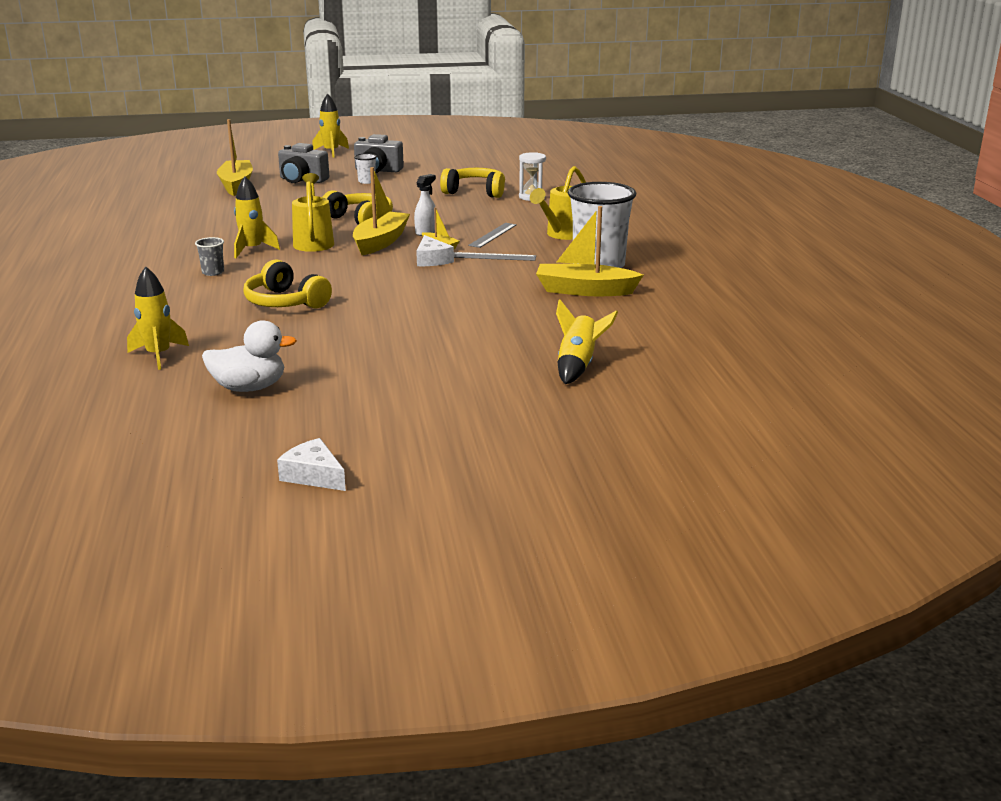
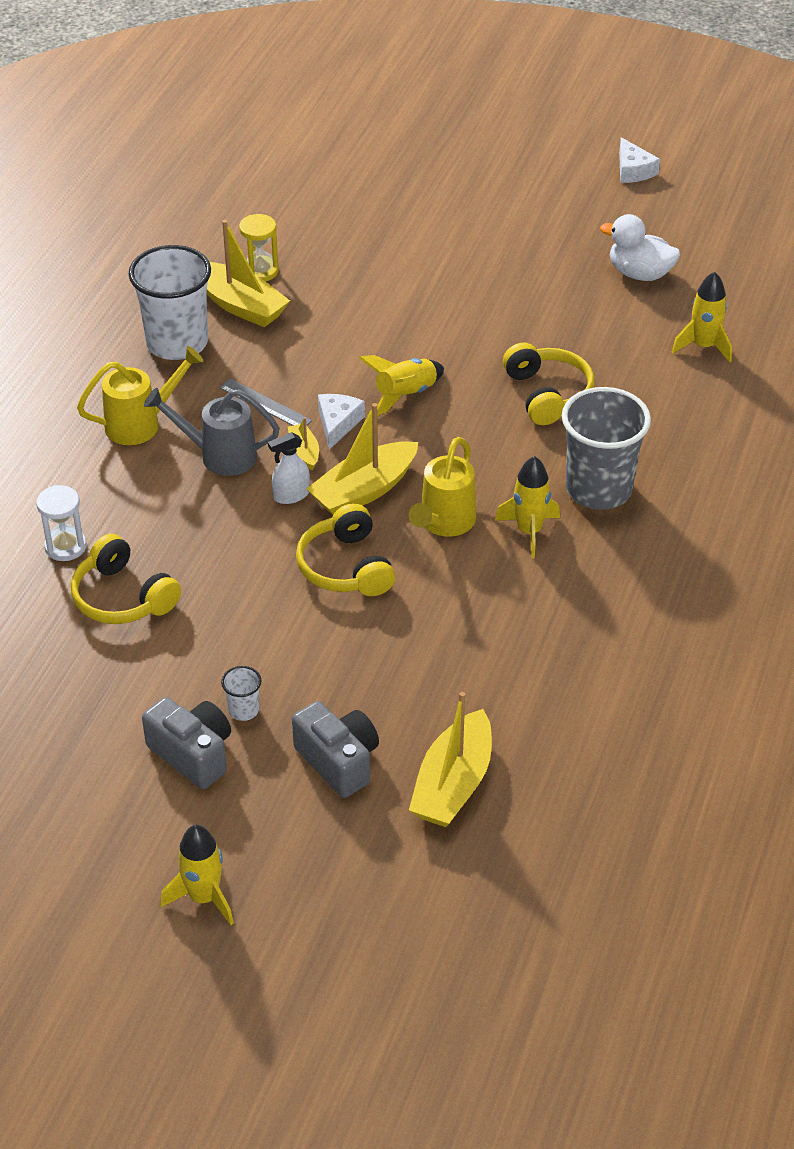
camera: 150 degrees left, 20 degrees up
grey cup [195,237,224,276] -> grey cup [562,387,651,510], size x2.41
grey ruler [468,223,517,248] -> grey watering can [144,388,280,476]
yellow rocket [556,300,618,384] -> yellow rocket moved to [359,355,444,416]
none -> yellow hourglass [239,214,279,282]

